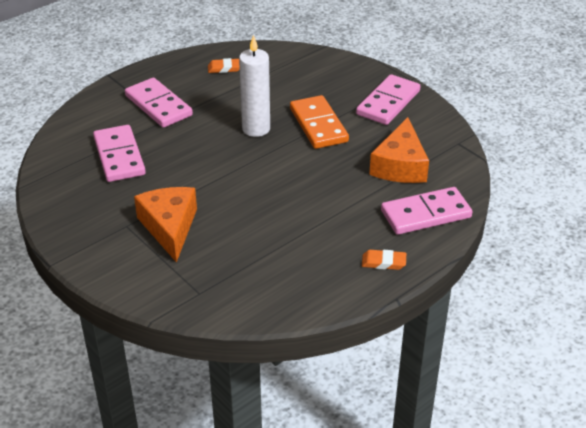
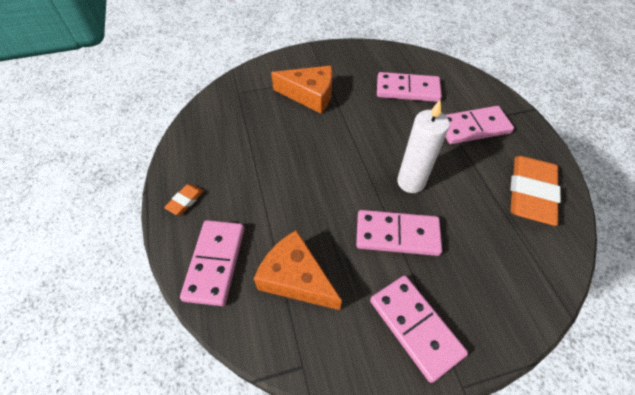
camera: 115 degrees right, 15 degrees up
orange eraser [208,58,240,73] -> orange eraser [510,156,561,226], size x2.27
orange domino [290,95,349,149] -> pink domino [356,210,442,256]

